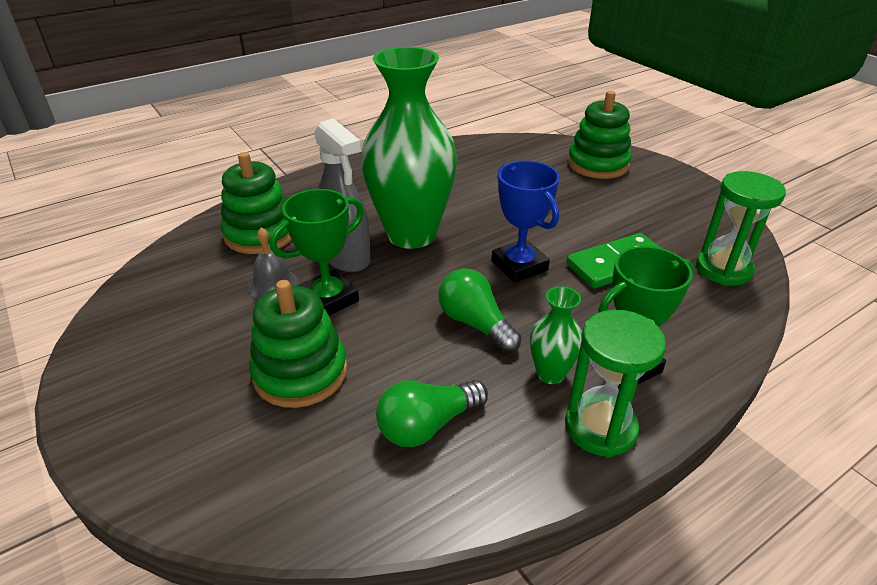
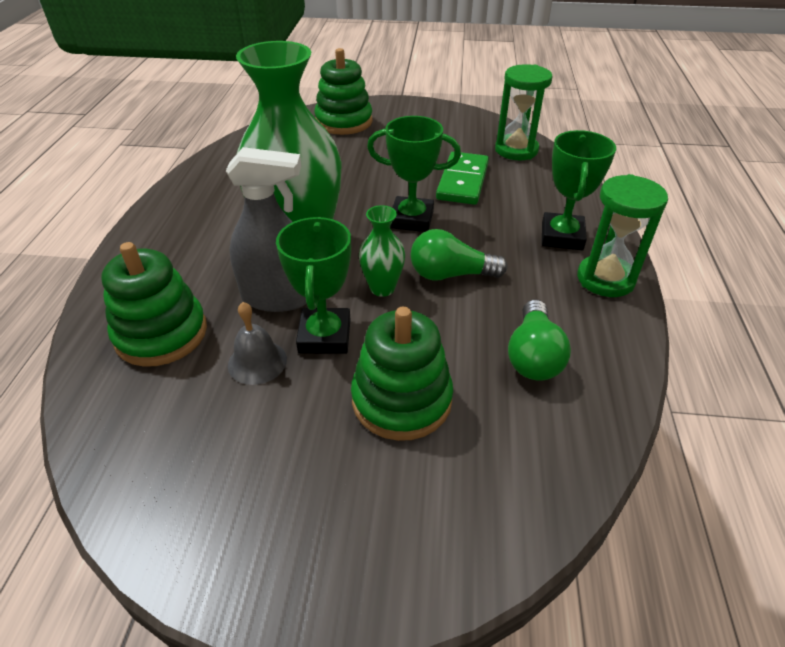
camera: 50 degrees left, 5 degrees up
blue trophy [491,161,560,283] -> green trophy [367,116,461,232]
green vase [530,286,582,384] -> green vase moved to [359,205,405,297]

